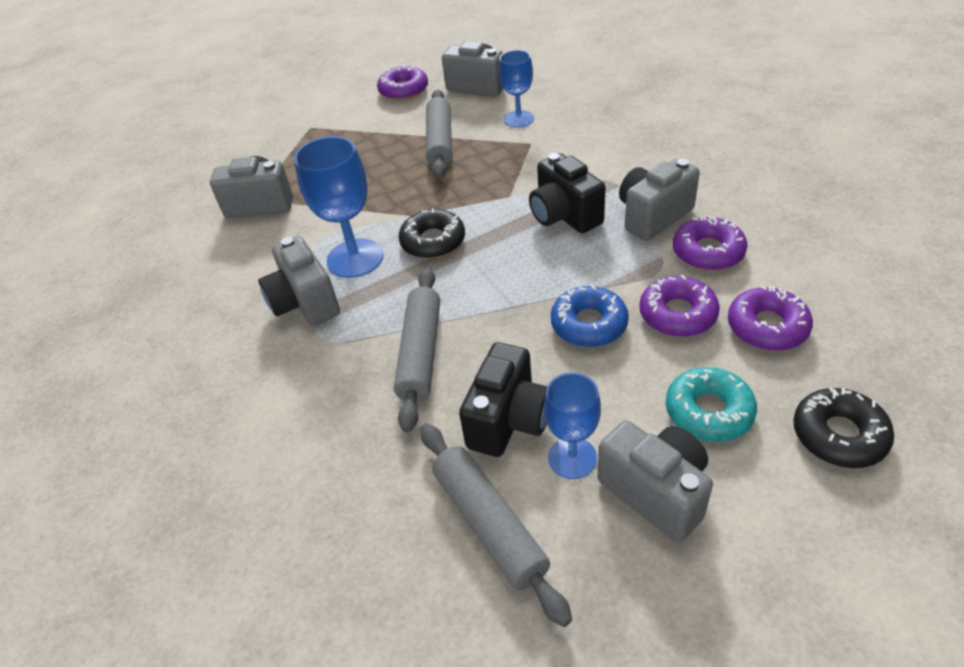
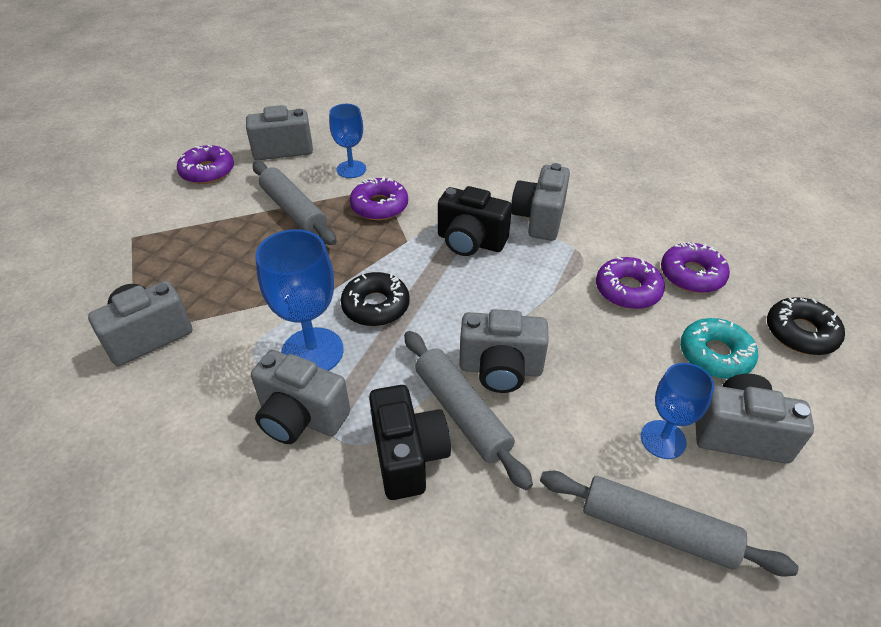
camera: 40 degrees left, 0 degrees up
black camera [459,342,547,457] -> black camera moved to [369,385,451,500]
blue donut [551,285,629,347] -> none
purple donut [673,216,748,271] -> purple donut moved to [350,176,408,220]
none -> grey camera [459,309,549,393]

